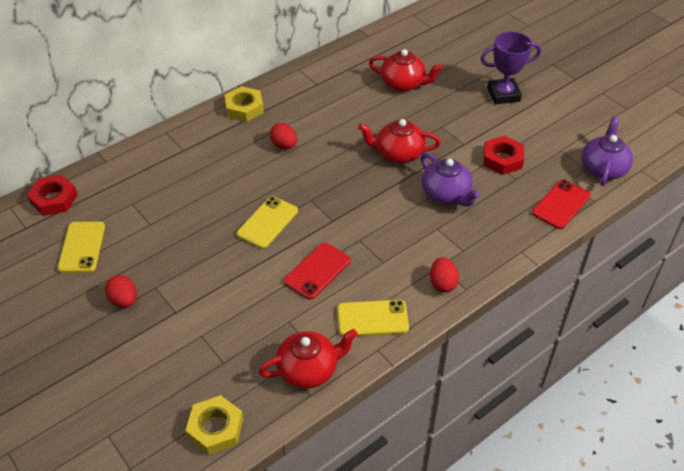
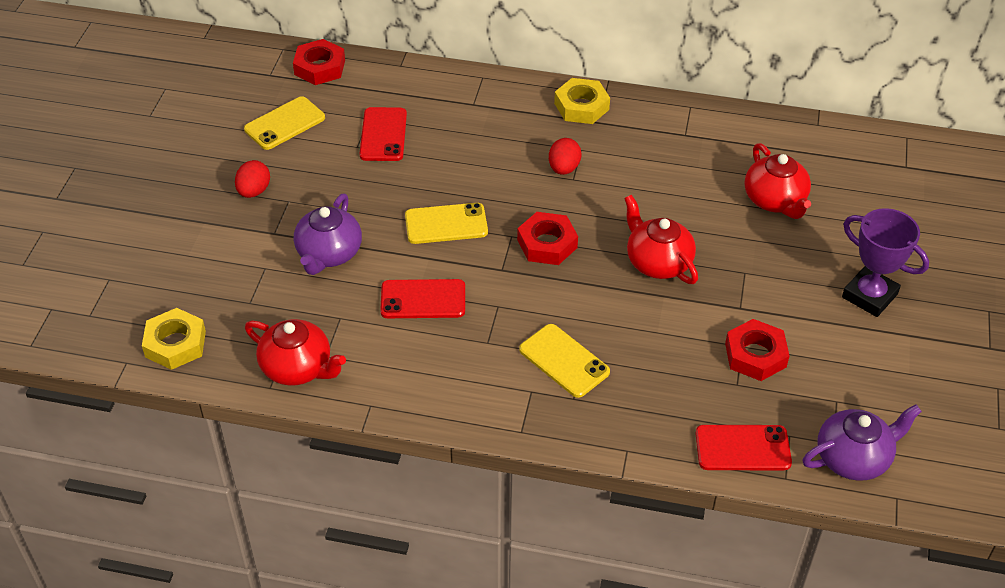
camera: 50 degrees right, 0 degrees up
yellow phone [337,300,409,336] -> yellow phone moved to [519,324,610,398]
purple teapot [421,153,480,207] -> purple teapot moved to [294,194,362,275]
red egg [430,257,459,293] -> none
none -> red phone [359,107,407,161]
none -> red nut [517,212,578,265]

